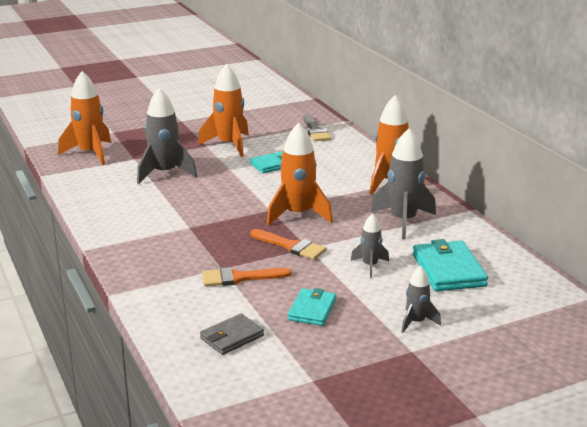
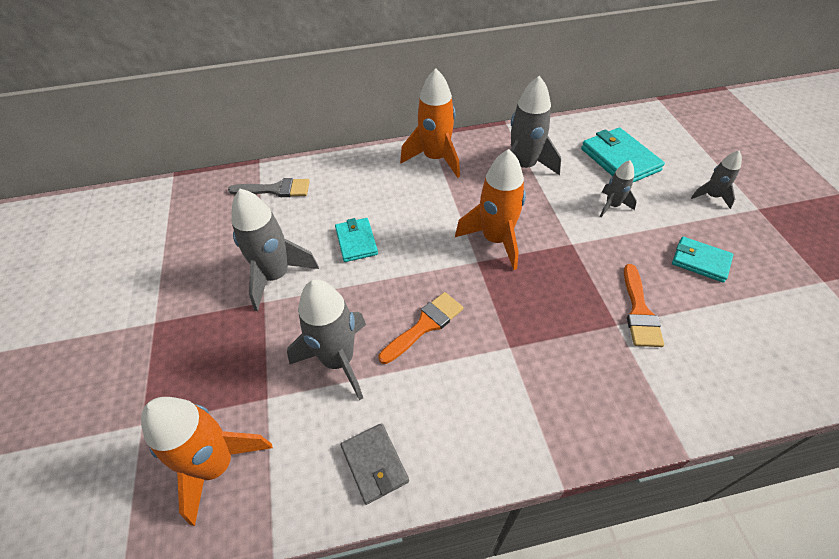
camera: 75 degrees left, 25 degrees up
orange rocket [198,64,249,157] -> grey rocket [231,189,319,311]
grey wallet [200,314,264,355] -> grey wallet moved to [341,423,409,505]
orange brush [250,229,326,260] -> orange brush moved to [379,292,463,364]
turquoise wallet [413,239,488,291] -> turquoise wallet turned 60 degrees clockwise [581,128,665,182]

